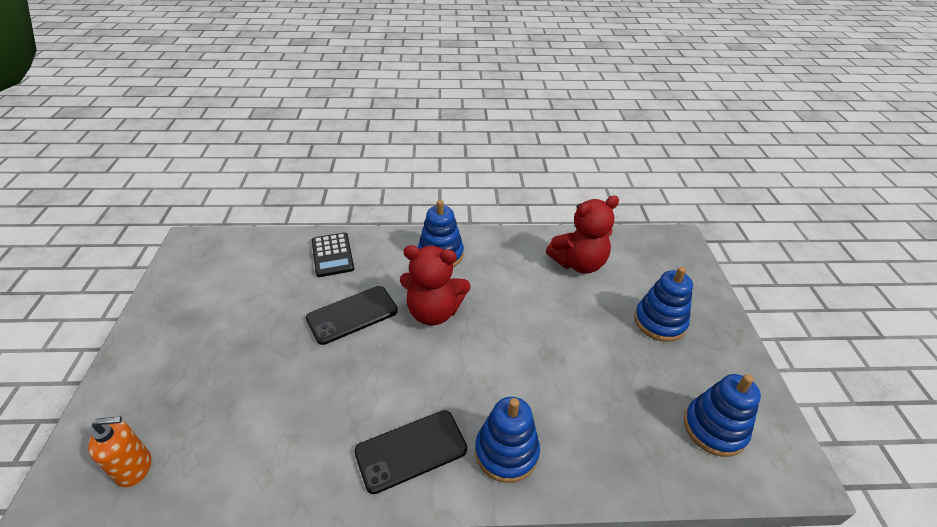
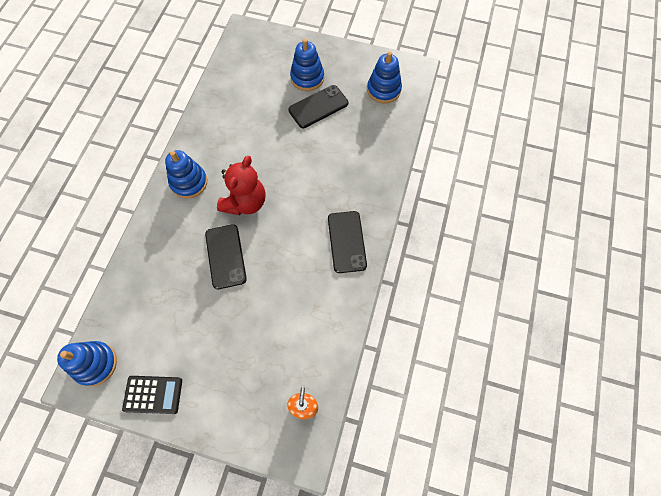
camera: 70 degrees left, 25 degrees up
black calculator [312,232,354,277] -> black calculator moved to [122,376,182,414]
blue stacking toy [475,397,540,483] -> blue stacking toy moved to [57,341,117,386]
red teddy bear [546,196,619,274] -> none
none -> black phone [288,85,348,128]

